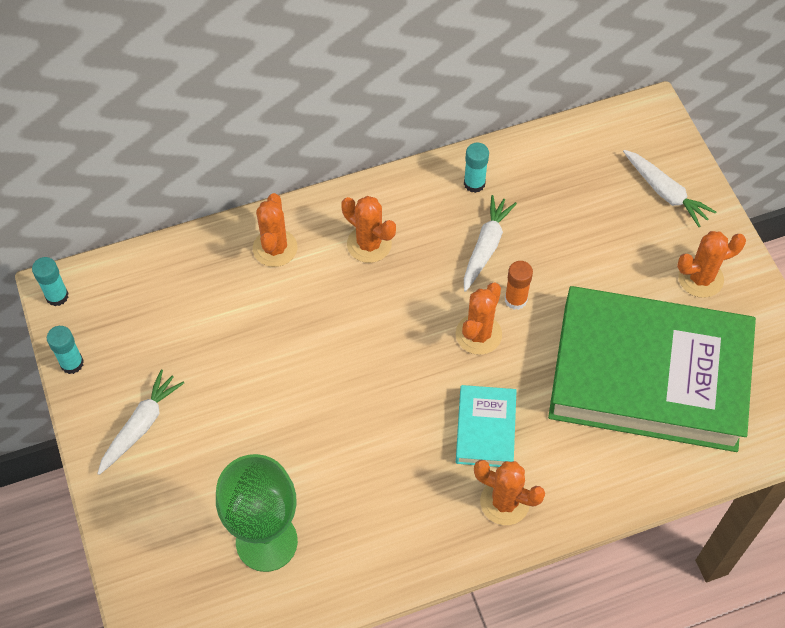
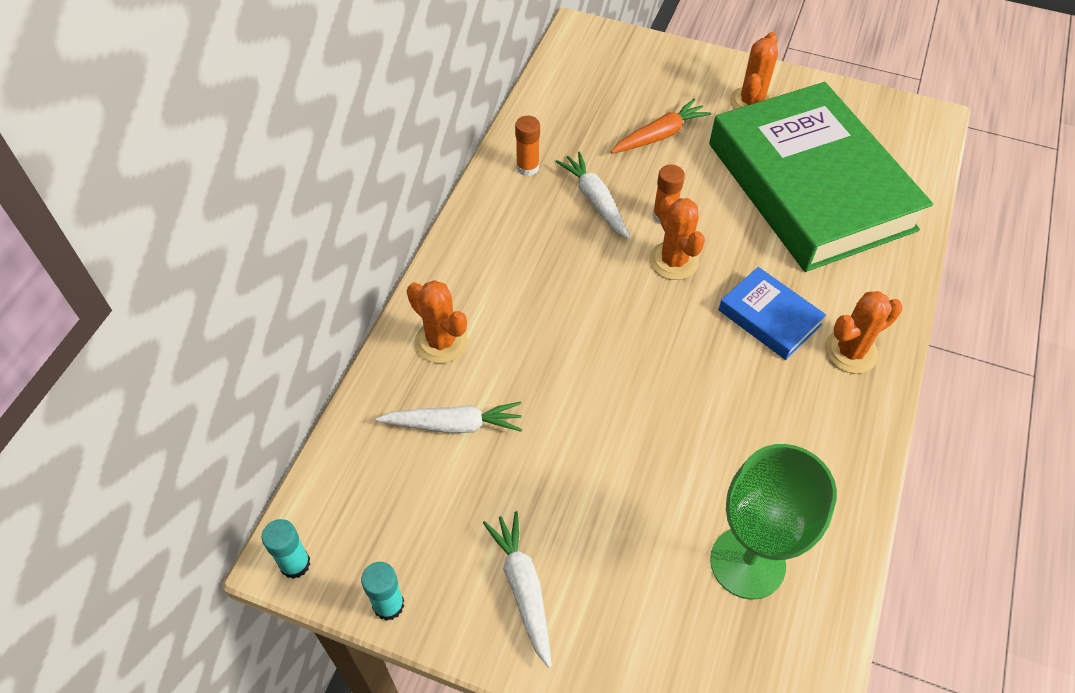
camera: 50 degrees left, 5 degrees down
orange cactus [341,196,396,263] -> none
turquoise book [456,385,517,467] -> blue book [718,267,826,360]
turquoise glue stick [464,143,489,193] -> orange glue stick [515,116,540,176]
green book [548,286,756,452] -> green book turned 75 degrees counterclockwise [709,82,933,272]
white carrot [623,150,716,227] -> white carrot moved to [376,402,522,433]
none -> orange carrot [611,98,711,153]

